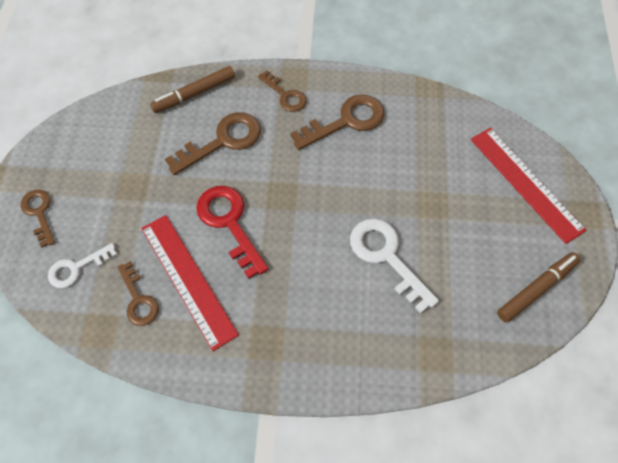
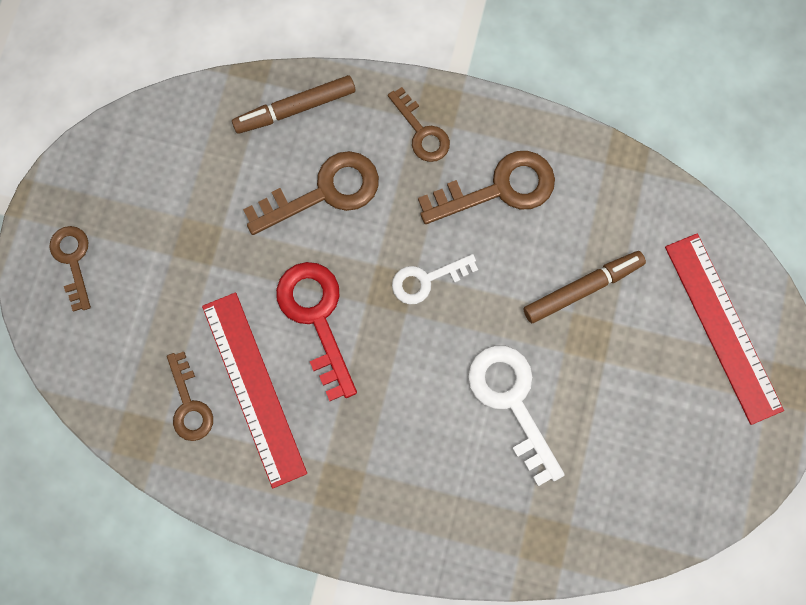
camera: 10 degrees right, 15 degrees up
white key [48,243,117,288] -> white key moved to [392,254,478,304]
brown marker [497,252,580,323] -> brown marker moved to [524,251,646,323]

